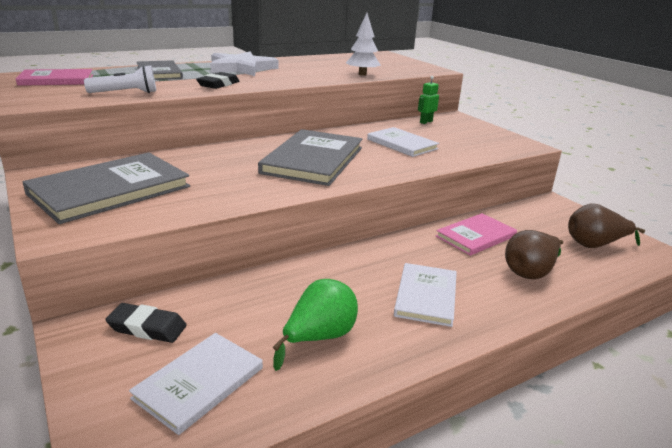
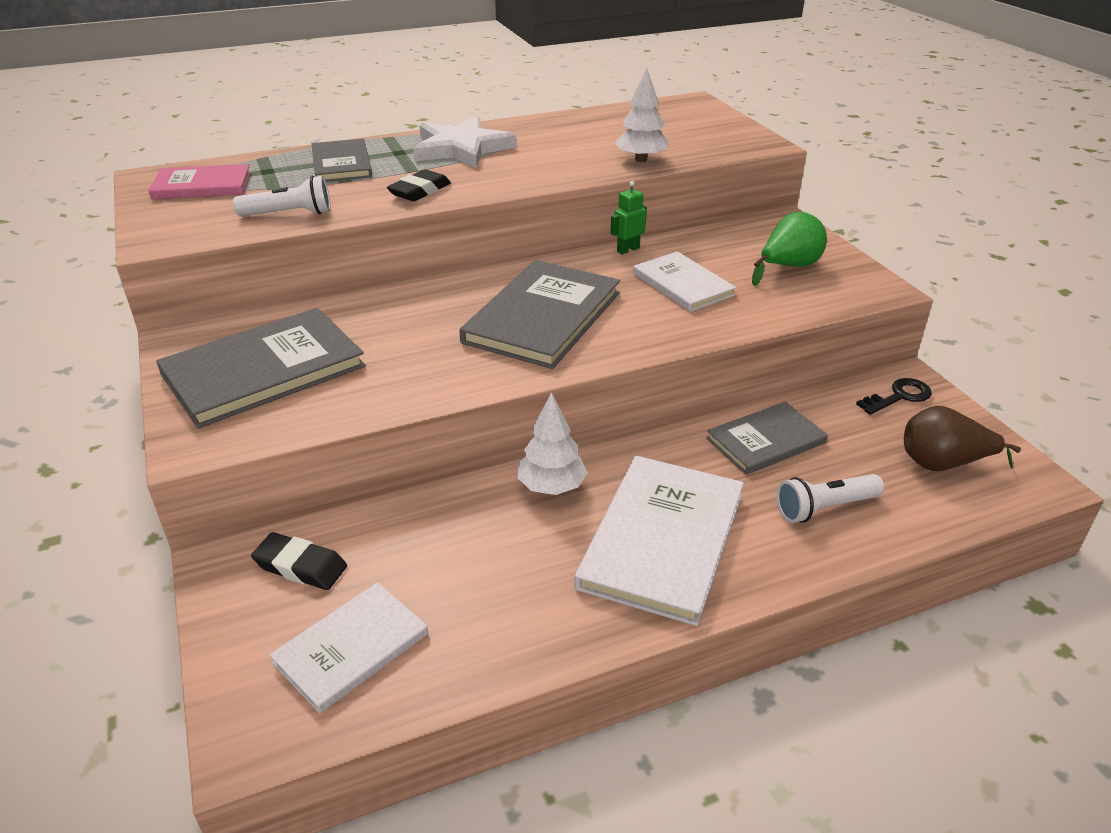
camera: 10 degrees right, 10 degrees up
green pear [273,279,358,371] -> green pear moved to [752,212,827,286]
white book [394,263,457,327] -> white book [574,456,744,626], size x1.63
green robot [418,76,439,124] -> green robot moved to [611,181,647,255]
pink book [436,213,517,256] -> grey book [706,401,828,475]
brown pear [505,230,563,279] -> white flashlight [776,474,884,523]
none -> white tree [517,392,587,495]
none -> black key [856,378,932,415]

